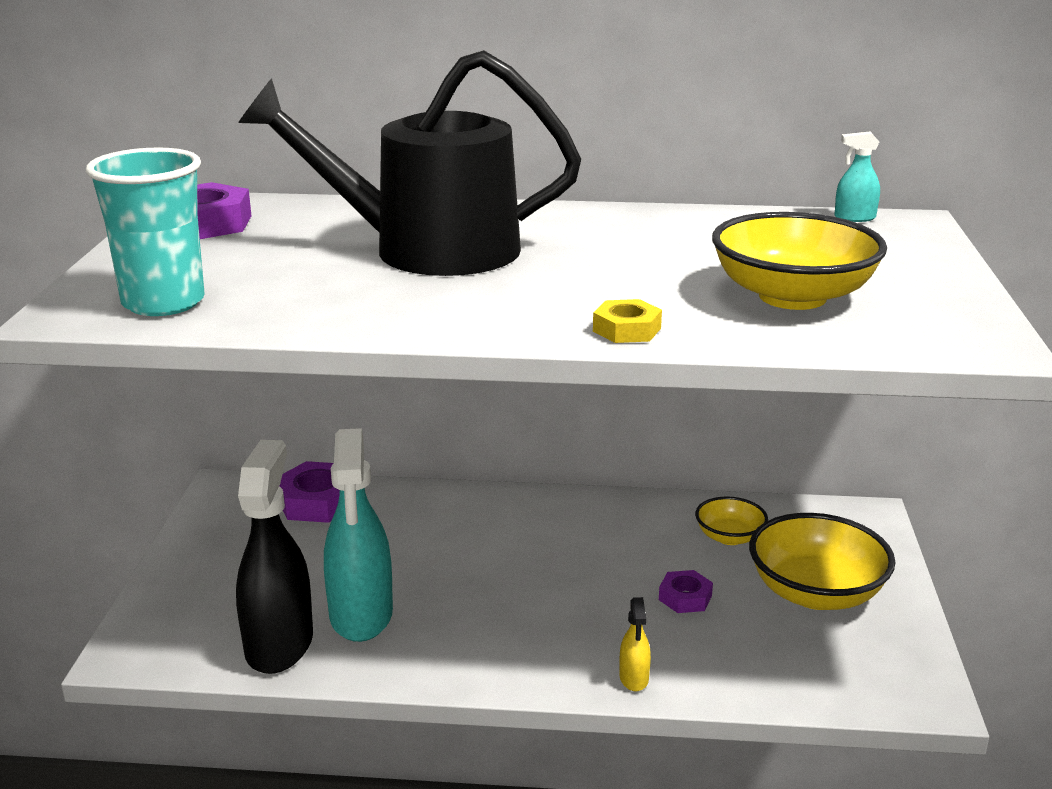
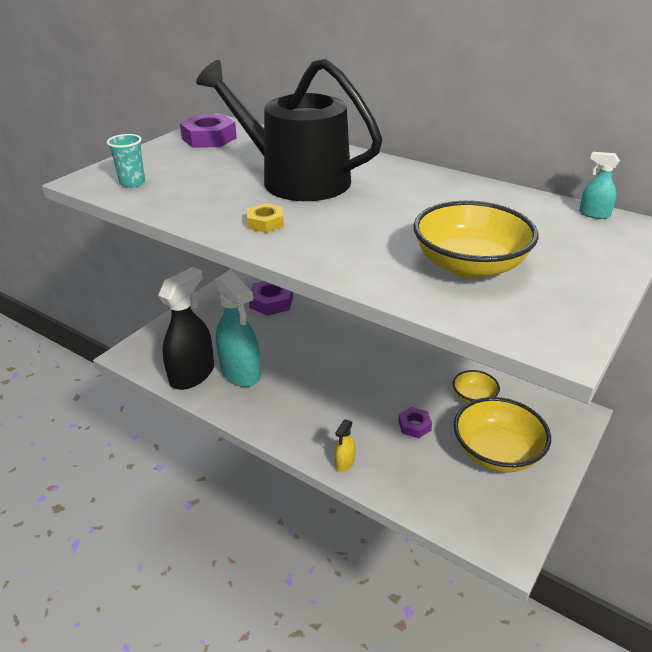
camera: 30 degrees right, 10 degrees up
turquoise cup [86,148,205,316] -> turquoise cup [107,134,145,188], size x0.56
turquoise spray bottle [324,428,393,642] -> turquoise spray bottle turned 60 degrees counterclockwise [216,272,261,387]
yellow nut [593,299,662,343] -> yellow nut moved to [247,203,284,233]

